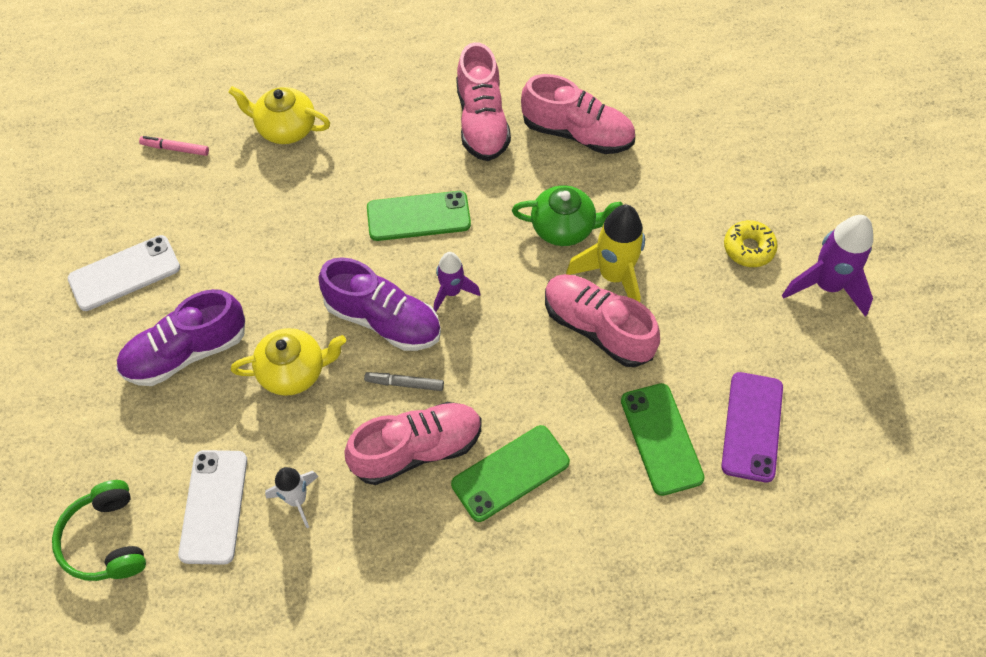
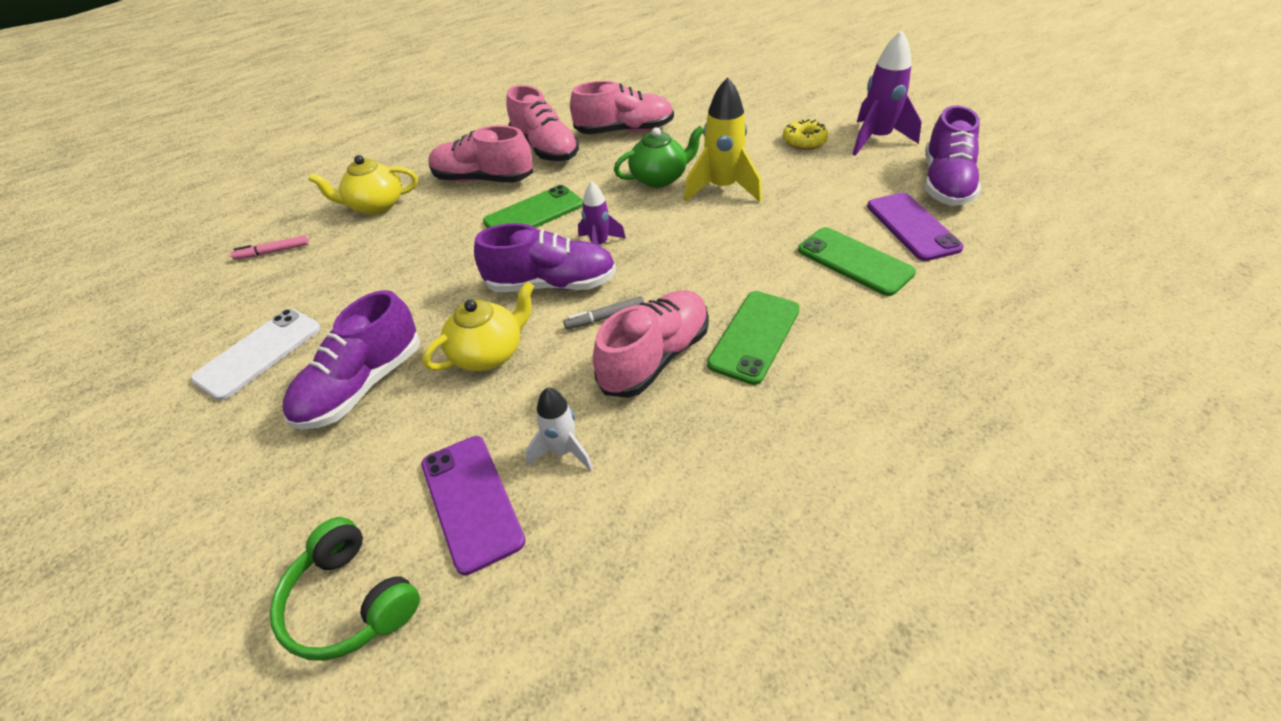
camera: 25 degrees left, 15 degrees down
white phone [178,450,247,565] -> purple phone [421,436,526,575]
pink shoe [545,274,660,367] -> pink shoe moved to [428,125,533,182]
none -> purple shoe [925,105,981,206]

